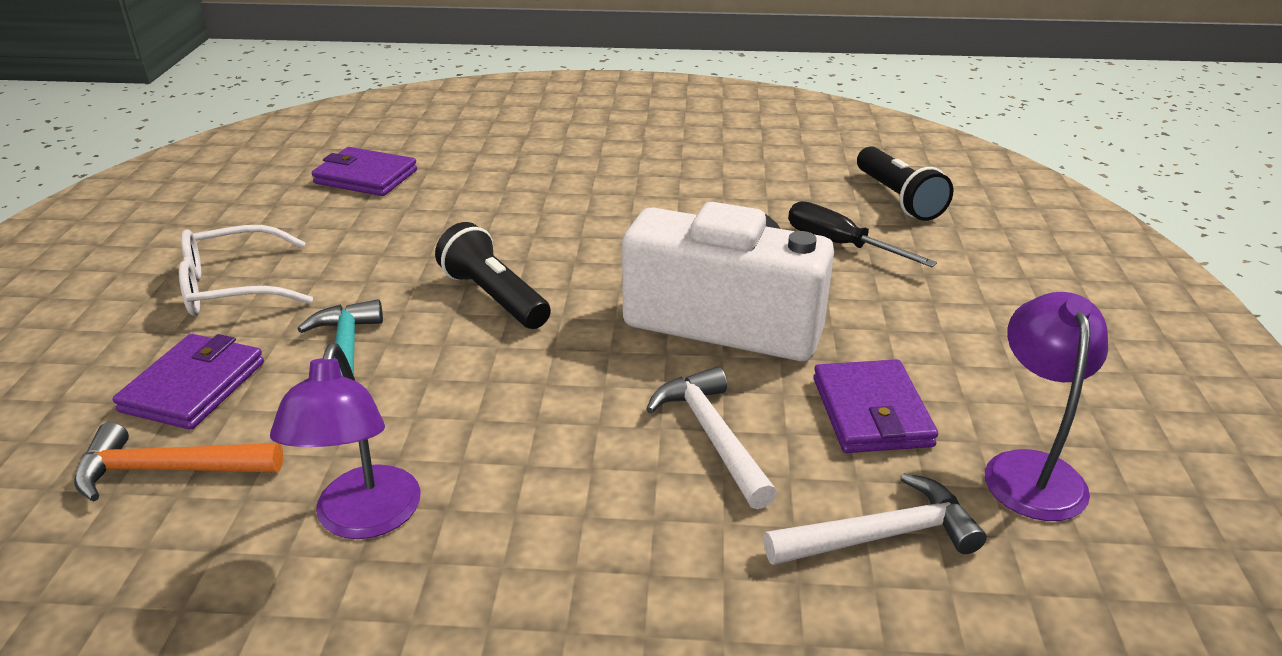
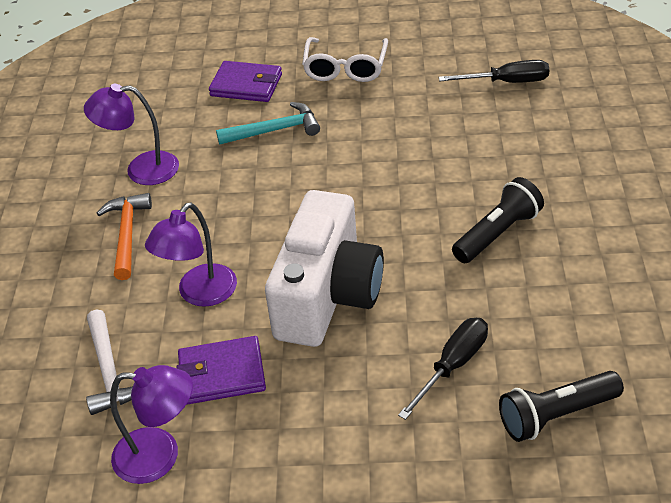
camera: 90 degrees right, 10 degrees up
orange hammer [74,422,283,502] -> orange hammer moved to [96,193,152,280]
white glasses [179,225,313,316] -> white glasses turned 150 degrees counterclockwise [302,37,388,82]
purple wallet [312,147,417,196] -> black screwdriver [438,60,549,83]
black flashlight [435,222,551,329] -> black flashlight moved to [452,177,544,263]
white hammer [646,367,777,509] -> purple lamp [145,203,237,307]

